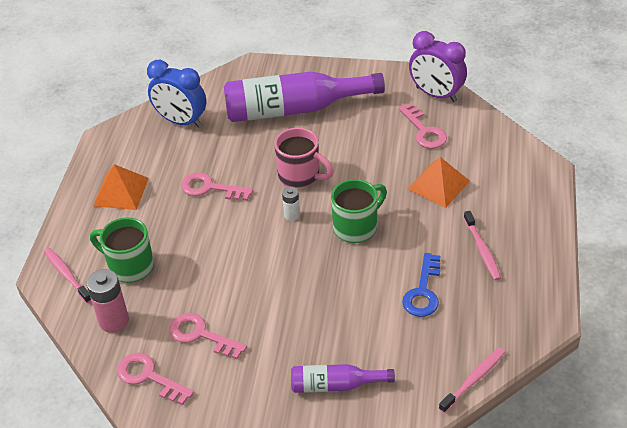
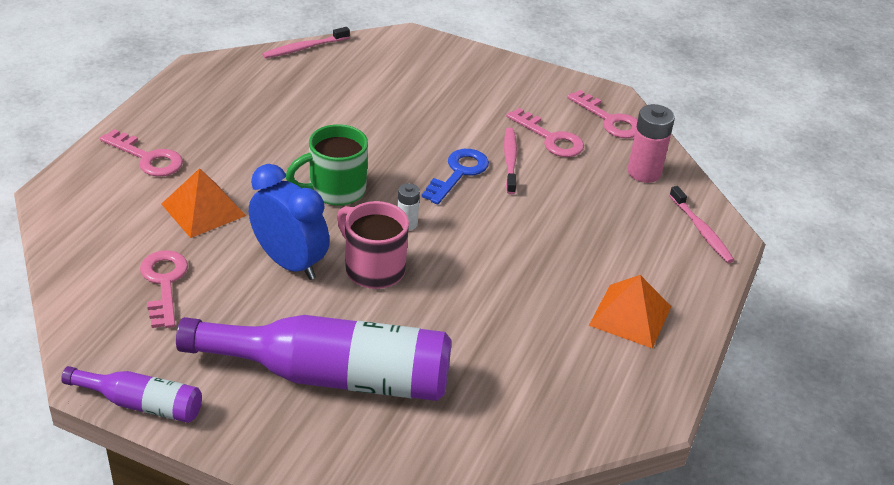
camera: 170 degrees left, 5 degrees down
green mug [90,217,154,283] -> none
blue clock [147,60,207,128] -> blue clock moved to [249,164,330,280]
pink key [181,172,253,201] -> pink key moved to [100,129,183,177]
purple bottle [291,364,395,393] -> purple bottle moved to [61,366,202,423]
blue key [402,253,441,317] -> blue key moved to [422,149,489,205]
purple clock [409,31,467,102] -> none
pink toothbrush [464,211,501,280] -> pink toothbrush moved to [504,127,517,194]

